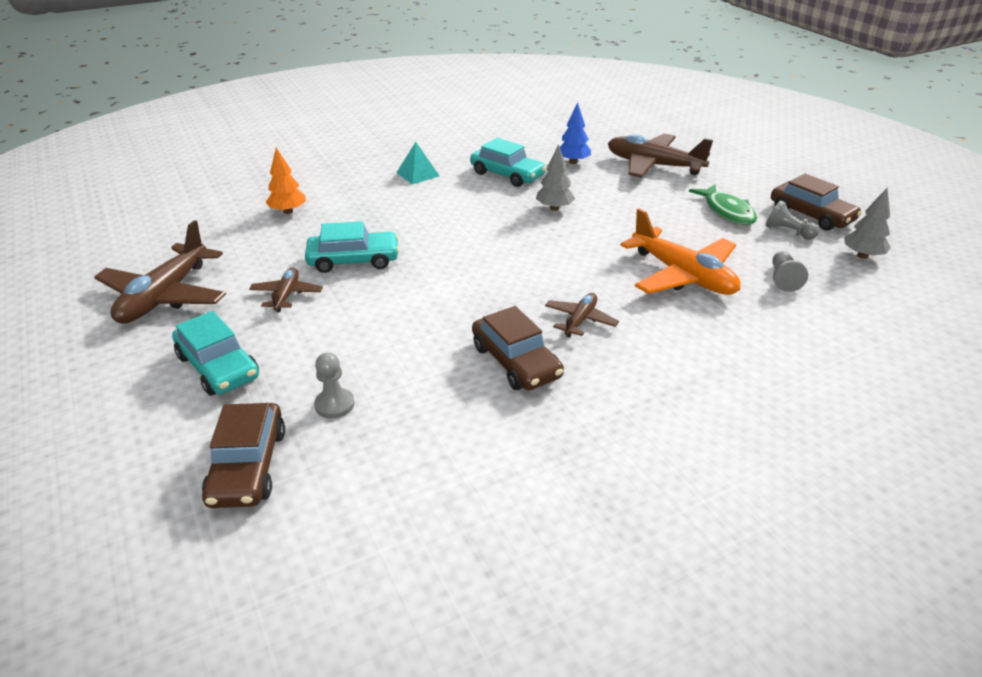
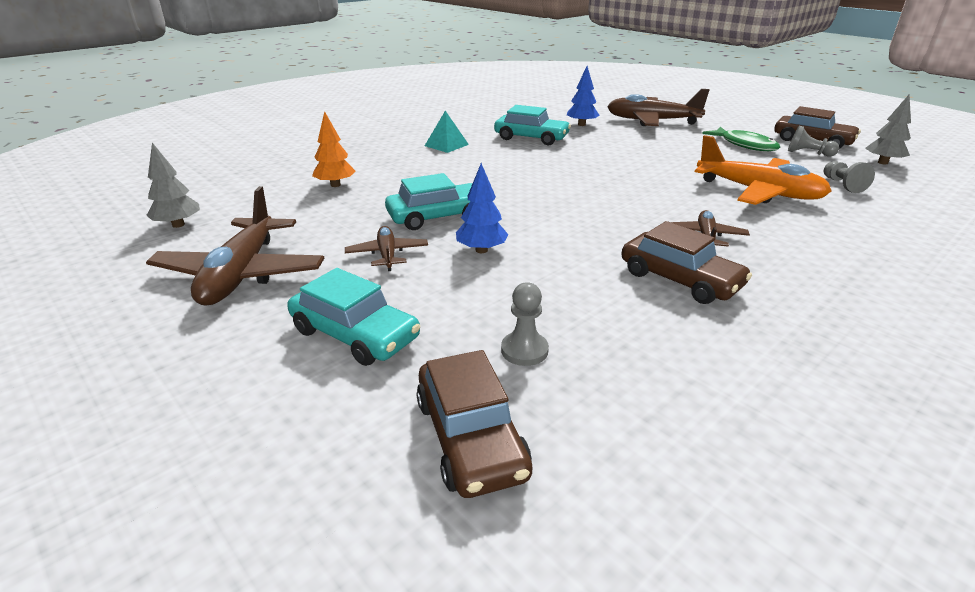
camera: 15 degrees left, 5 degrees down
grey tree [536,144,575,211] -> grey tree moved to [146,143,200,228]
none -> blue tree [456,163,508,253]

